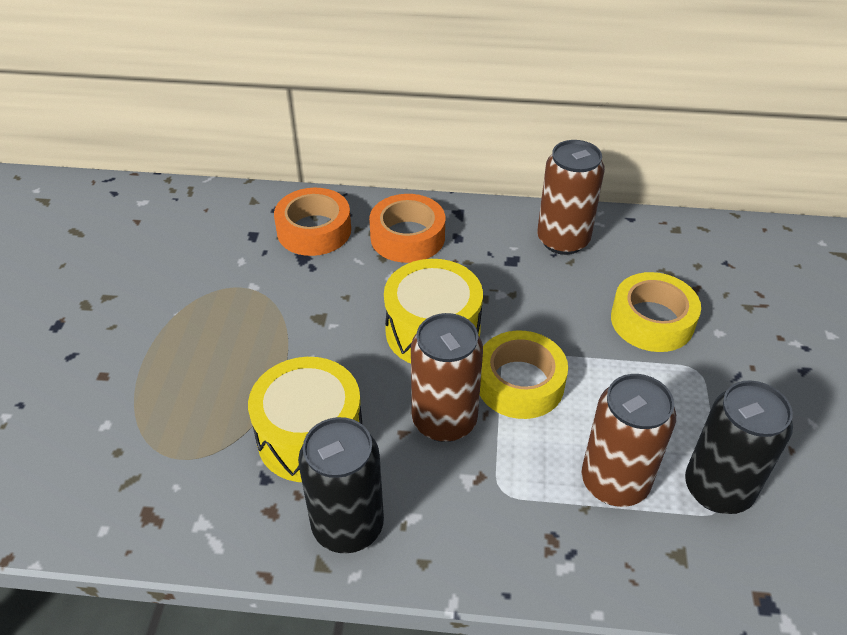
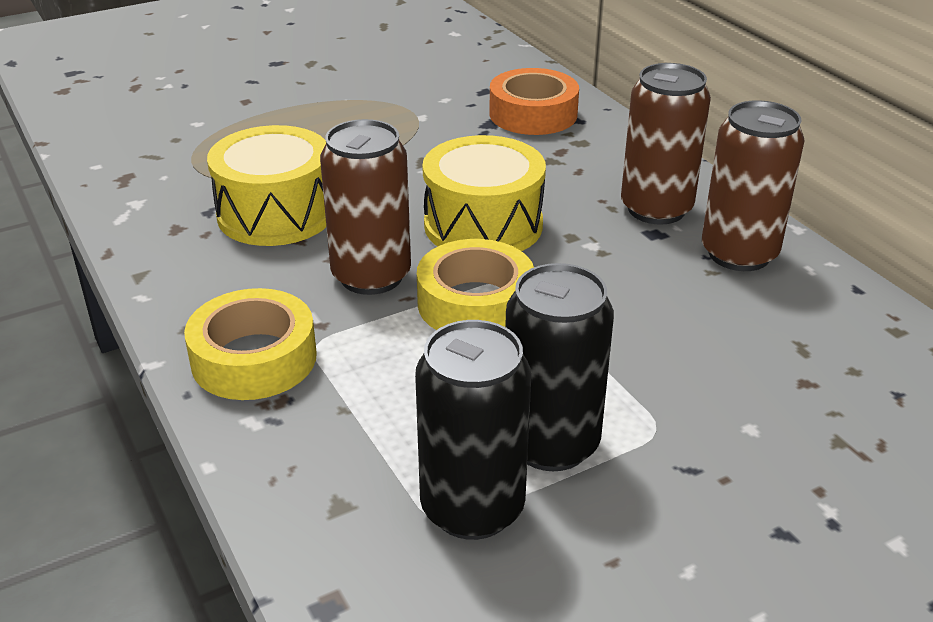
camera: 55 degrees right, 10 degrees down
black can [298,417,384,553] -> black can moved to [505,263,614,471]
orange tape [369,194,445,263] -> none
brown can [582,374,676,507] -> brown can moved to [621,63,711,225]
yellow tape [611,272,701,352] -> yellow tape moved to [184,288,317,400]

